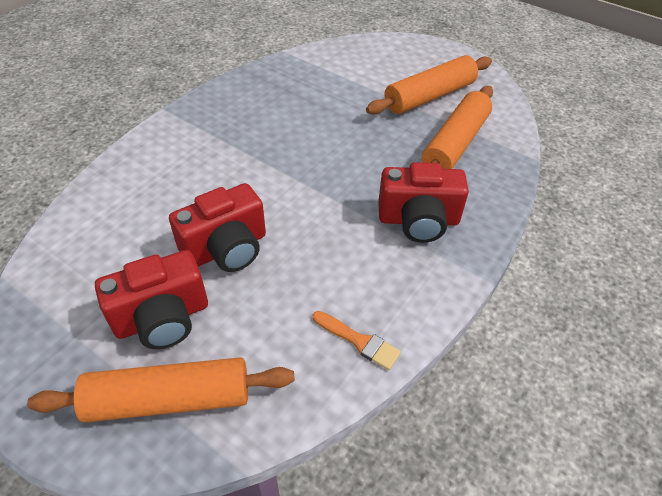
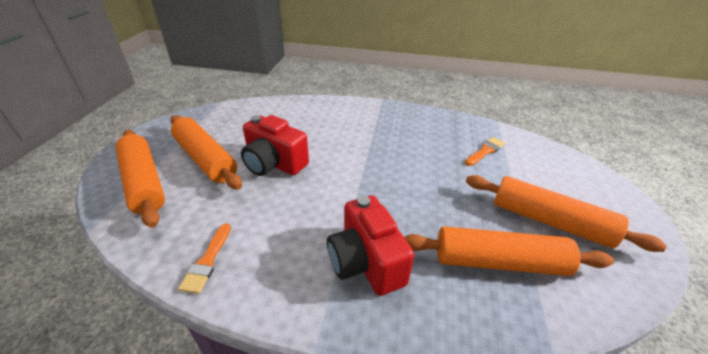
camera: 65 degrees right, 10 degrees down
red camera [95,250,208,349] -> orange rolling pin [170,115,242,190]
none -> orange brush [465,137,505,166]

